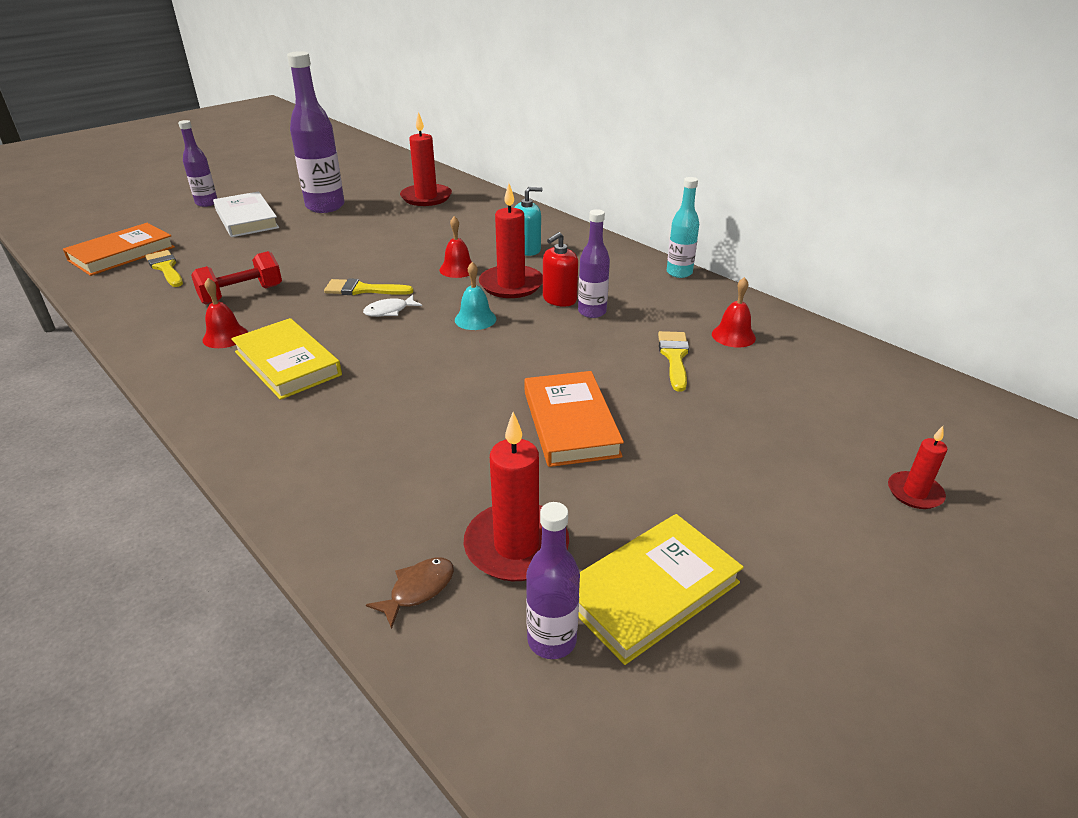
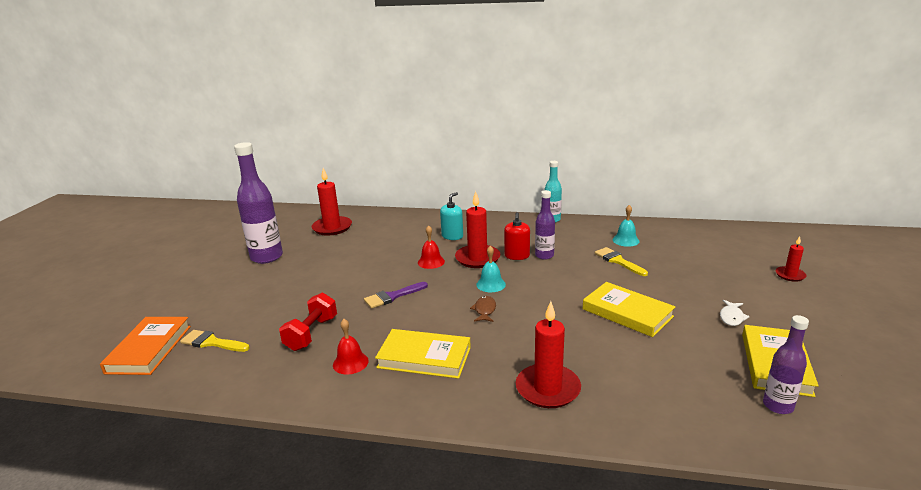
camera: 35 degrees left, 10 degrees down
purple bottle [178,120,218,207] -> none
white book [213,191,279,237] -> none
yellow brush [324,278,413,295] -> purple brush [364,282,428,309]
white fish [363,295,422,317] -> white fish moved to [720,300,750,326]
brown fish [366,557,454,629] -> brown fish moved to [470,296,496,322]
red candle [464,412,569,581] -> red candle moved to [516,301,581,408]
orange book [524,371,624,467] -> yellow book [583,282,675,337]
red bell [712,277,756,348] -> turquoise bell [613,205,639,247]

